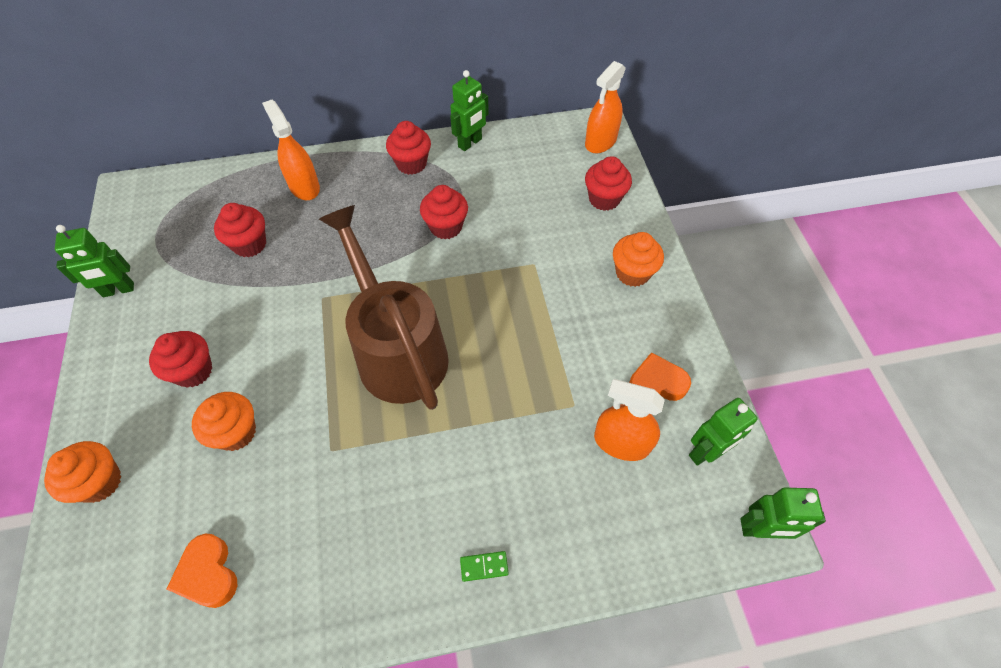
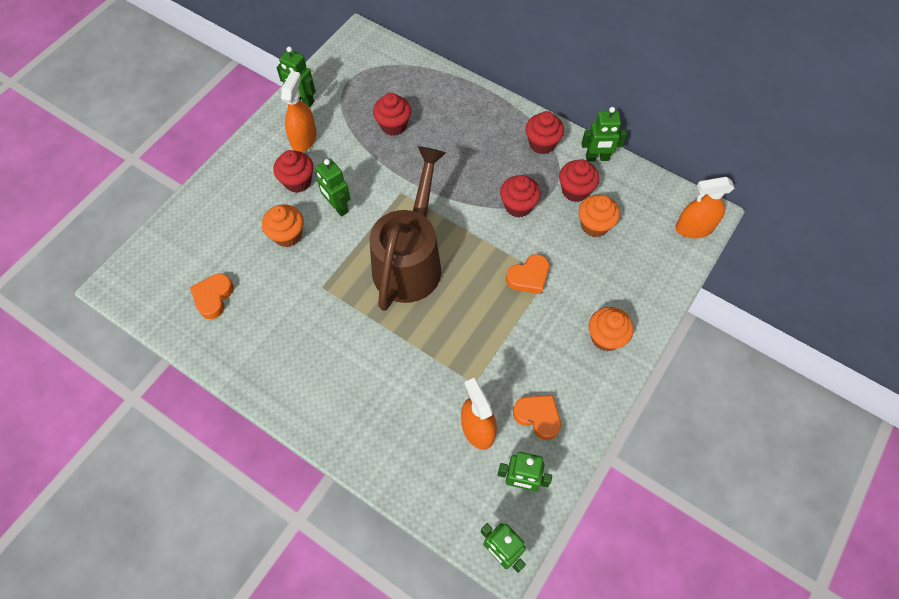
camera: 45 degrees right, 5 degrees up
orange cupcake [44,441,121,503] -> orange cupcake moved to [579,195,620,237]
orange spray bottle [262,100,320,200] -> orange spray bottle moved to [281,71,317,152]
green domino [460,551,509,582] -> none
red cupcake [585,156,632,211] -> red cupcake moved to [559,159,599,202]
none -> green robot [316,159,350,217]
none -> orange heart [506,254,549,294]

